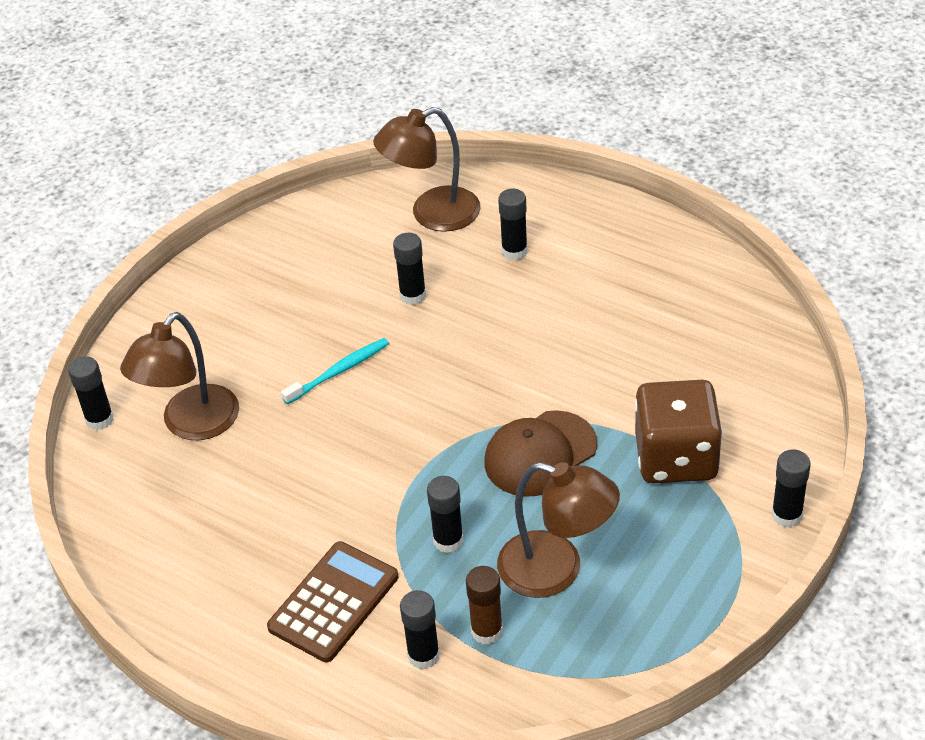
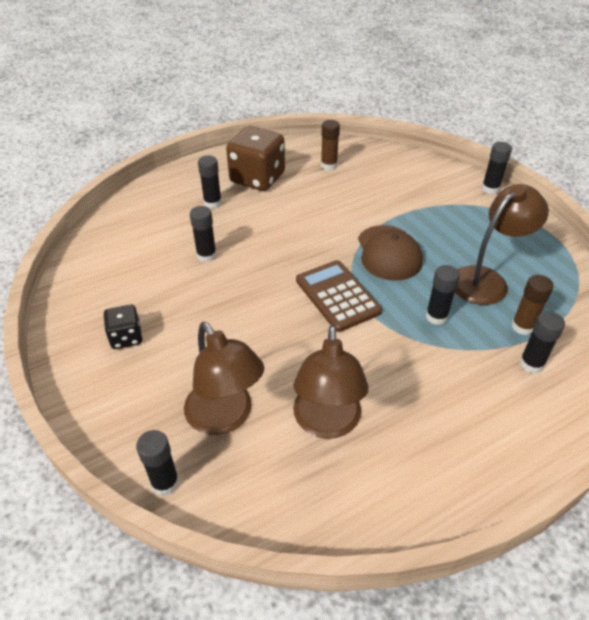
camera: 65 degrees left, 0 degrees up
brown calculator [267,541,398,663] -> brown calculator moved to [296,260,382,332]
turquoise toothbrush [281,338,389,405] -> none
brown lamp [373,107,481,232] -> brown lamp moved to [293,325,369,439]
brown dice [635,380,722,483] -> brown dice moved to [226,126,285,191]
none -> black dice [104,304,143,349]
none -> brown glue stick [321,120,340,170]

